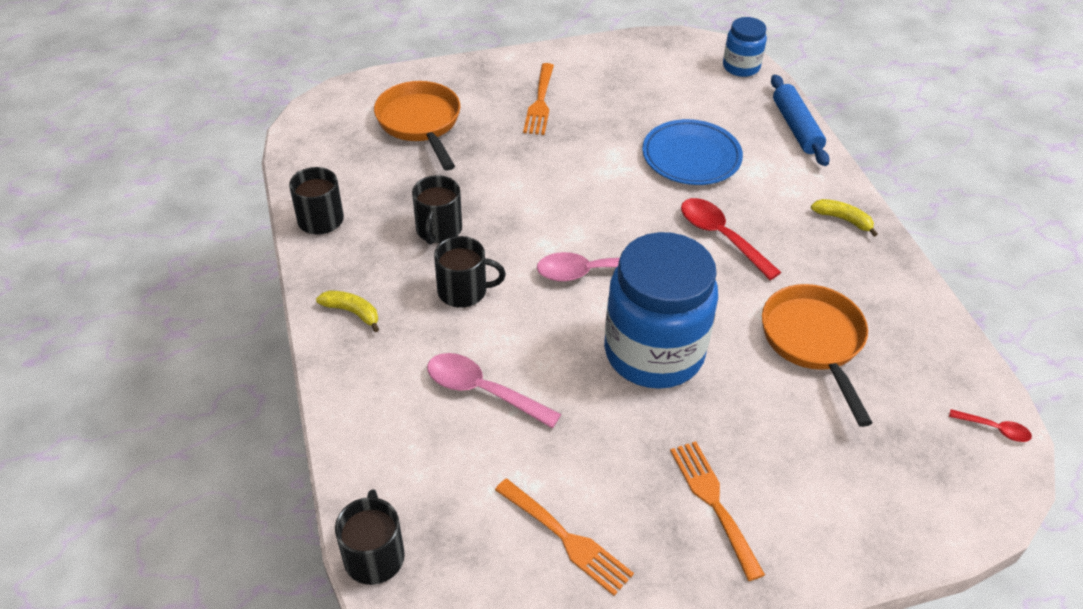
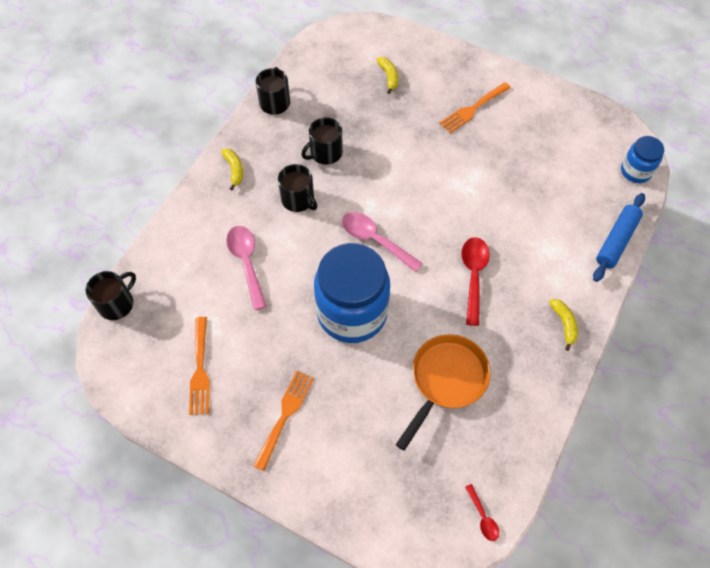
camera: 45 degrees right, 15 degrees up
orange pan [374,81,460,171] -> yellow banana [376,57,398,94]
blue plate [642,119,743,185] -> none

